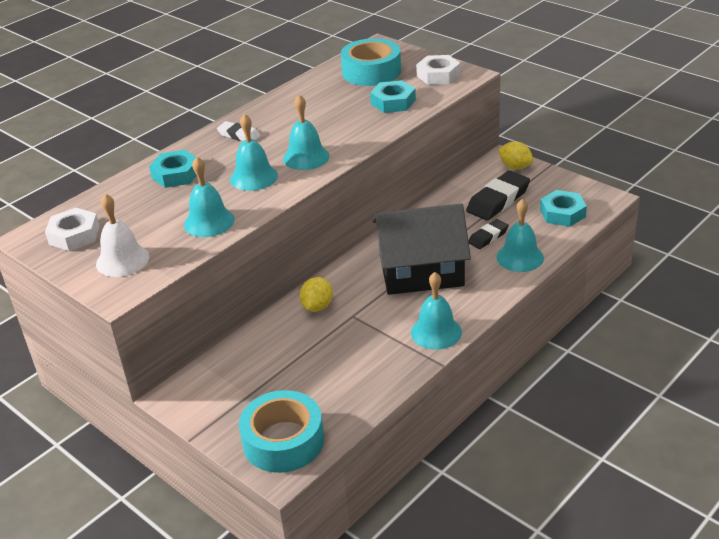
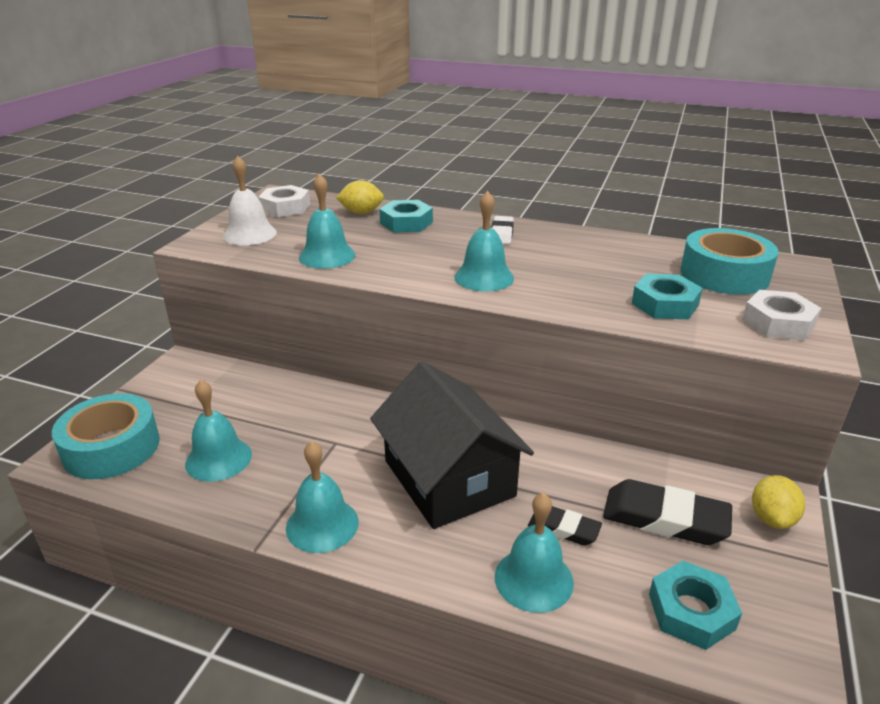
camera: 65 degrees right, 5 degrees down
turquoise bell [230,114,278,191] -> turquoise bell moved to [185,380,252,482]
yellow lemon [299,277,333,312] -> yellow lemon moved to [336,180,384,214]

